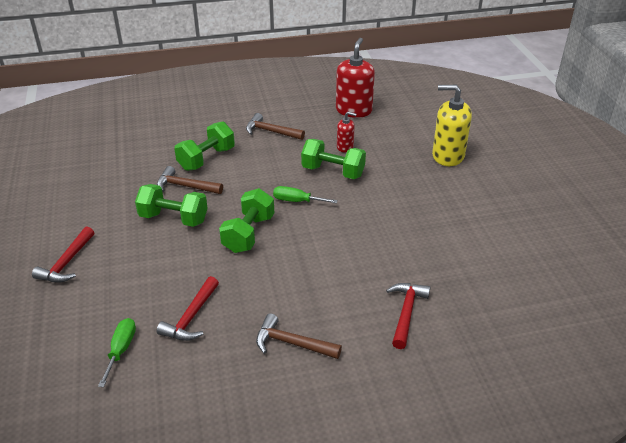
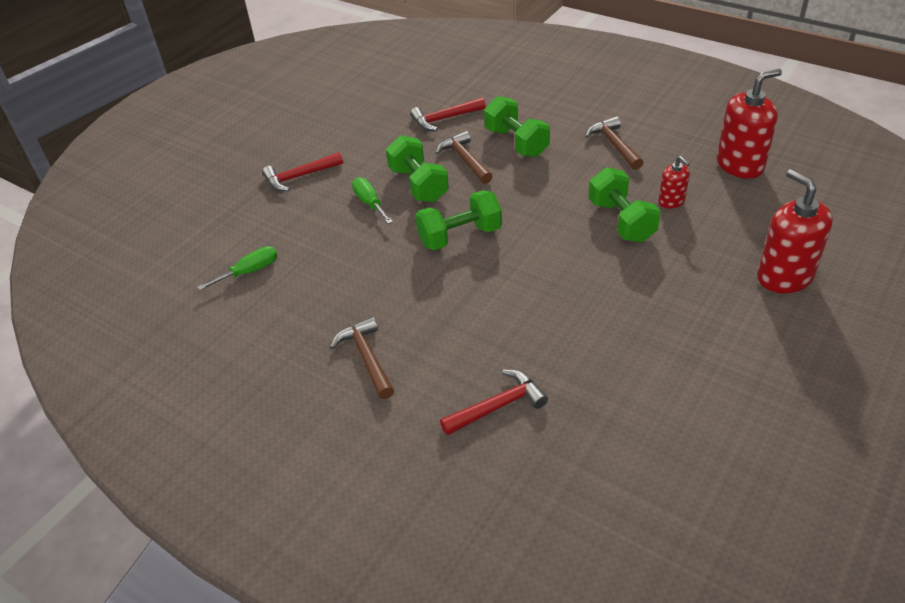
camera: 50 degrees right, 5 degrees up
red hammer [157,276,219,341] -> red hammer moved to [410,97,486,131]
green dumbbell [174,121,235,171] -> green dumbbell turned 60 degrees clockwise [484,96,550,157]
green screwdriver [273,186,338,203] -> green screwdriver moved to [352,177,393,224]
yellow soap dispenser [432,85,472,166] -> red soap dispenser [757,169,833,294]

